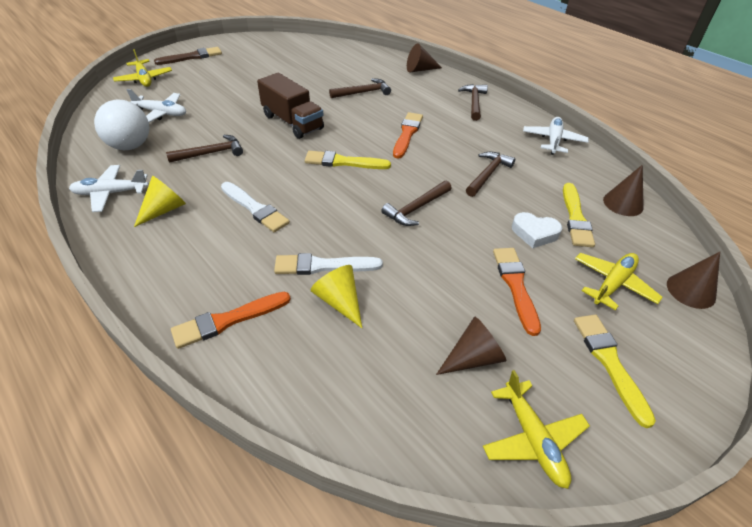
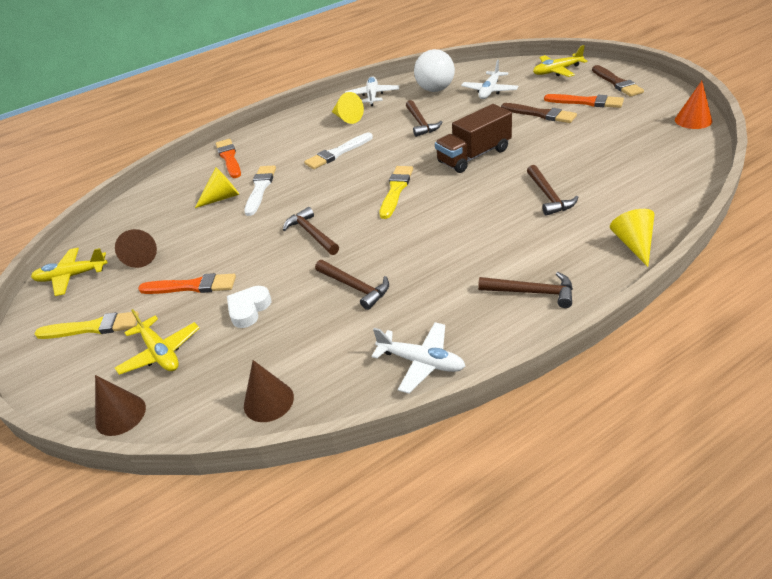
camera: 105 degrees right, 5 degrees down
orange brush [393,112,423,159] -> orange brush moved to [544,94,624,108]
brown cone [407,43,442,72] -> yellow cone [610,209,655,267]
yellow brush [563,183,595,247] -> none
none -> brown brush [501,103,577,123]
none -> orange cone [675,81,712,129]

